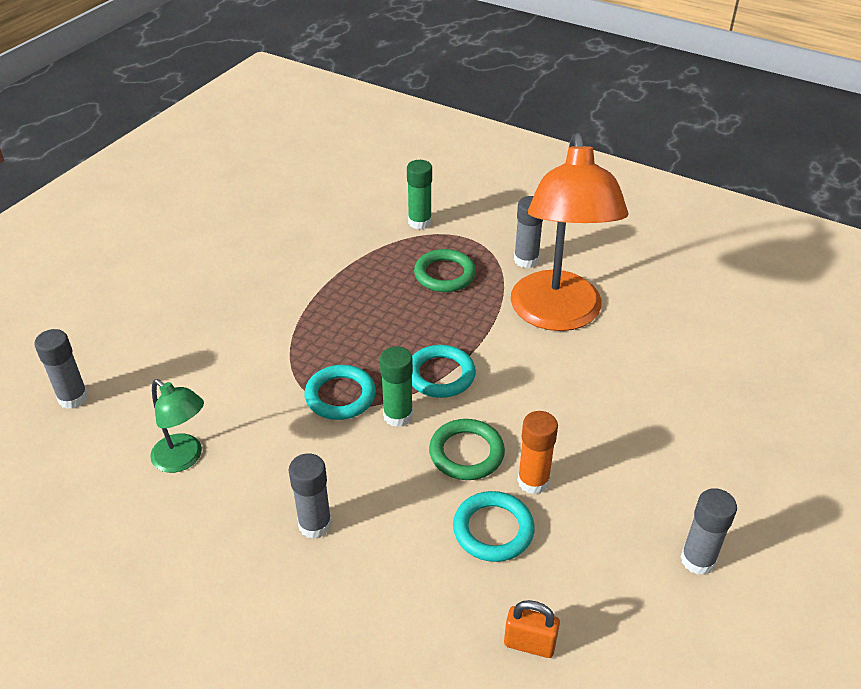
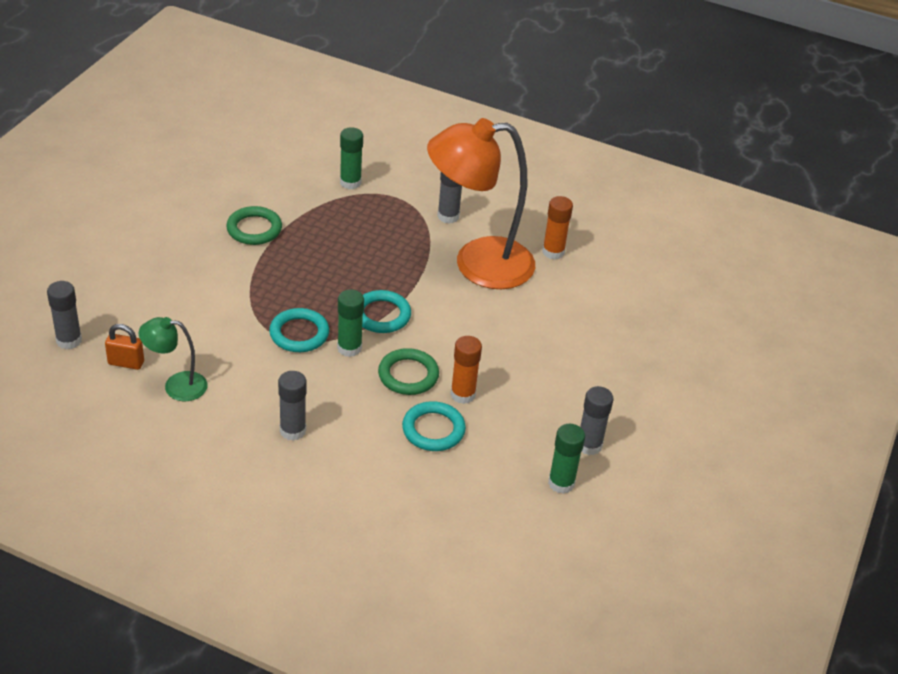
camera: 10 degrees left, 0 degrees up
green lamp [150,379,204,473] -> green lamp turned 150 degrees clockwise [139,317,208,401]
green ring [414,249,476,292] -> green ring moved to [226,206,282,245]
orange padlock [504,600,560,658] -> orange padlock moved to [105,324,144,370]
orange lamp [511,133,628,331] -> orange lamp turned 90 degrees clockwise [427,118,535,289]
none -> orange glue stick [542,196,573,260]
none -> green glue stick [548,424,585,494]

